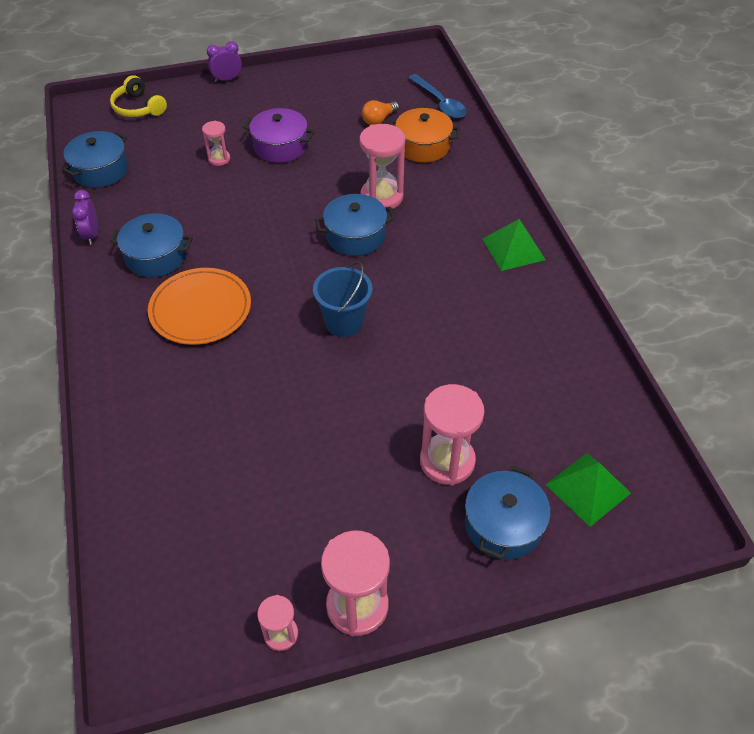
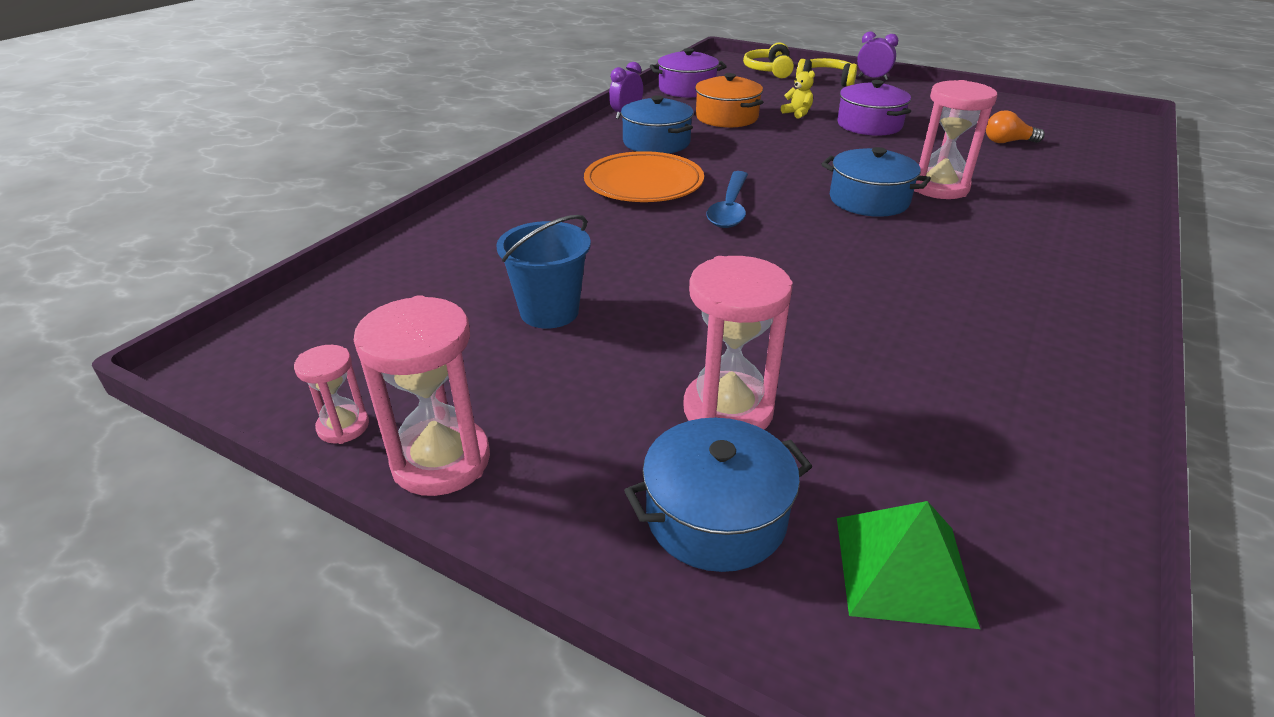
camera: 45 degrees right, 15 degrees down
blue pot [62,131,128,188] -> purple pot [650,48,727,98]
pink hourglass [202,121,230,166] -> yellow teddy bear [781,67,815,119]
blue bucket [313,261,372,337] -> blue bucket moved to [496,215,591,329]
orange pot [389,108,460,163] -> orange pot moved to [695,73,763,128]
blue spoon [408,74,466,118] -> blue spoon moved to [706,171,748,228]
green pyramid [483,219,546,271] -> none
none -> yellow headphones [796,58,857,87]

